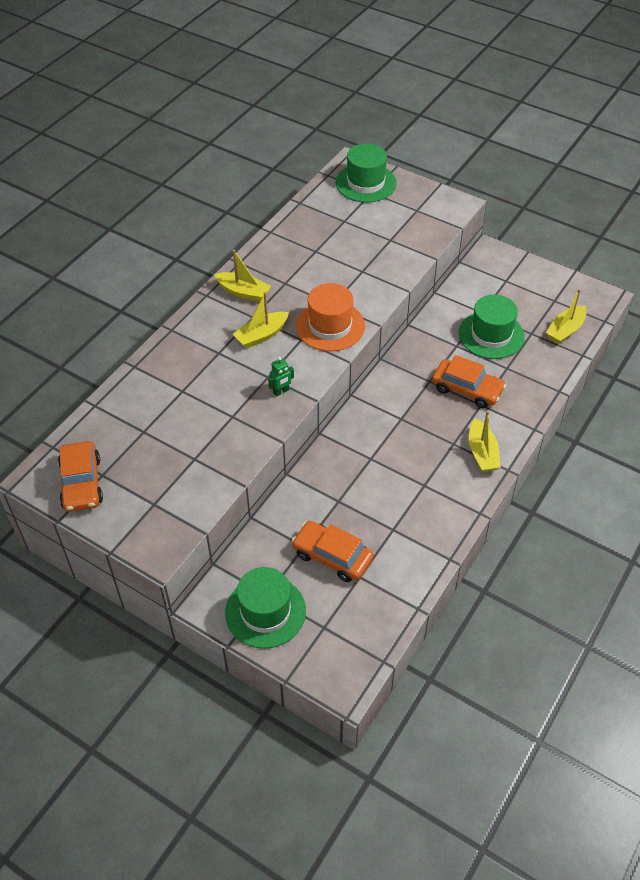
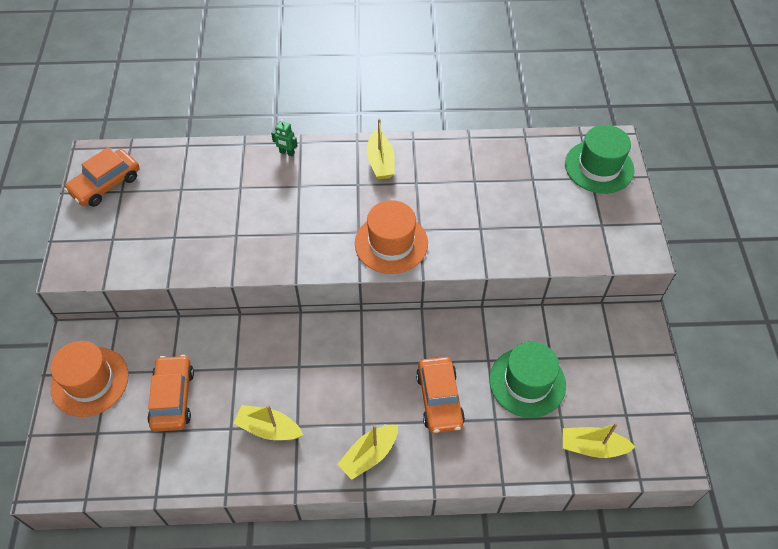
camera: 55 degrees right, 5 degrees up
green hat [225,567,306,649] -> orange hat [50,341,129,417]
yellow boat [233,292,289,348] -> yellow boat moved to [233,405,303,440]
green robot [268,357,294,397] -> green robot moved to [271,119,297,157]

